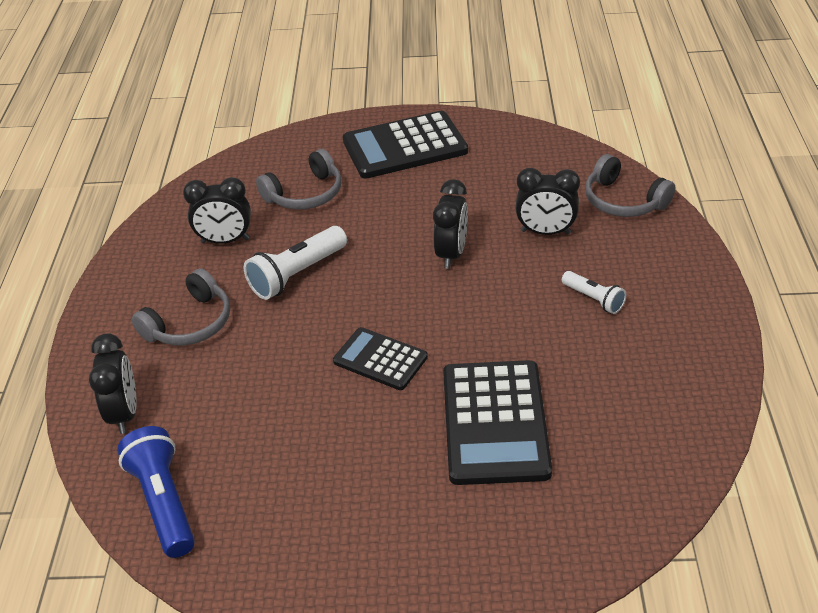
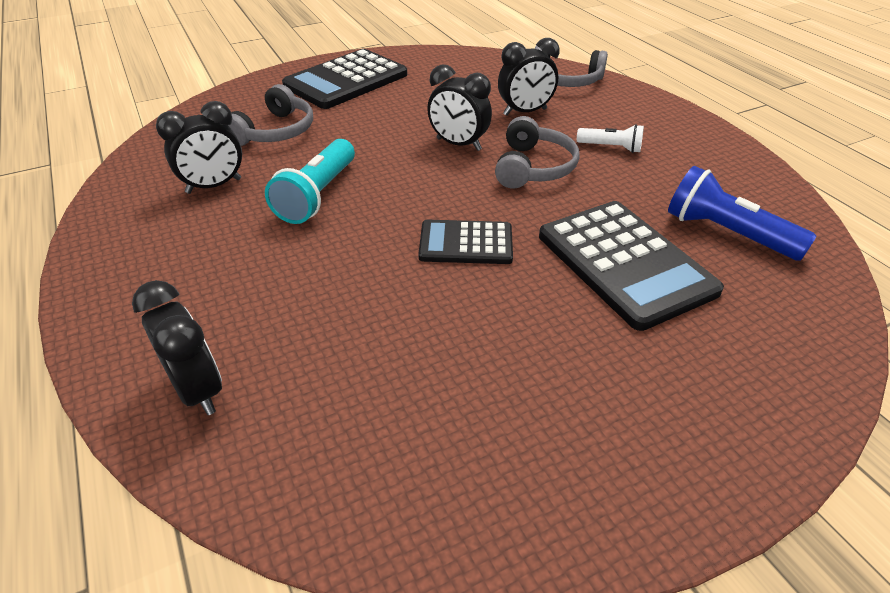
camera: 30 degrees left, 0 degrees up
blue flashlight [117,426,195,558] -> blue flashlight moved to [668,166,817,261]
grey headphones [131,268,230,345] -> grey headphones moved to [495,116,580,188]
white flashlight [244,226,347,300] -> turquoise flashlight [265,139,355,224]
black clock [433,179,468,269] -> black clock turned 135 degrees clockwise [427,64,492,151]

